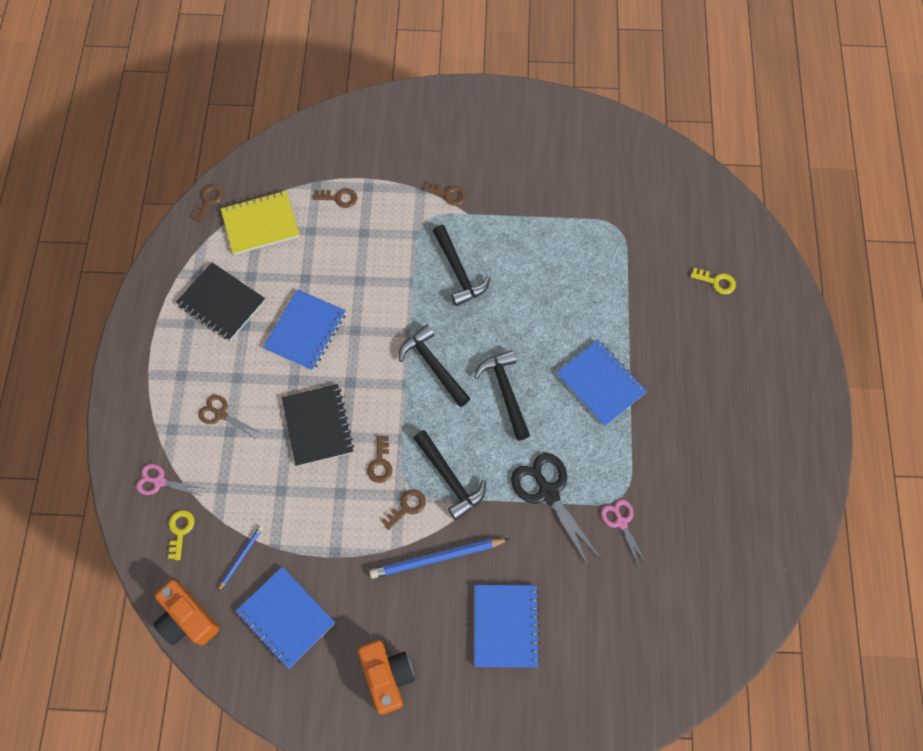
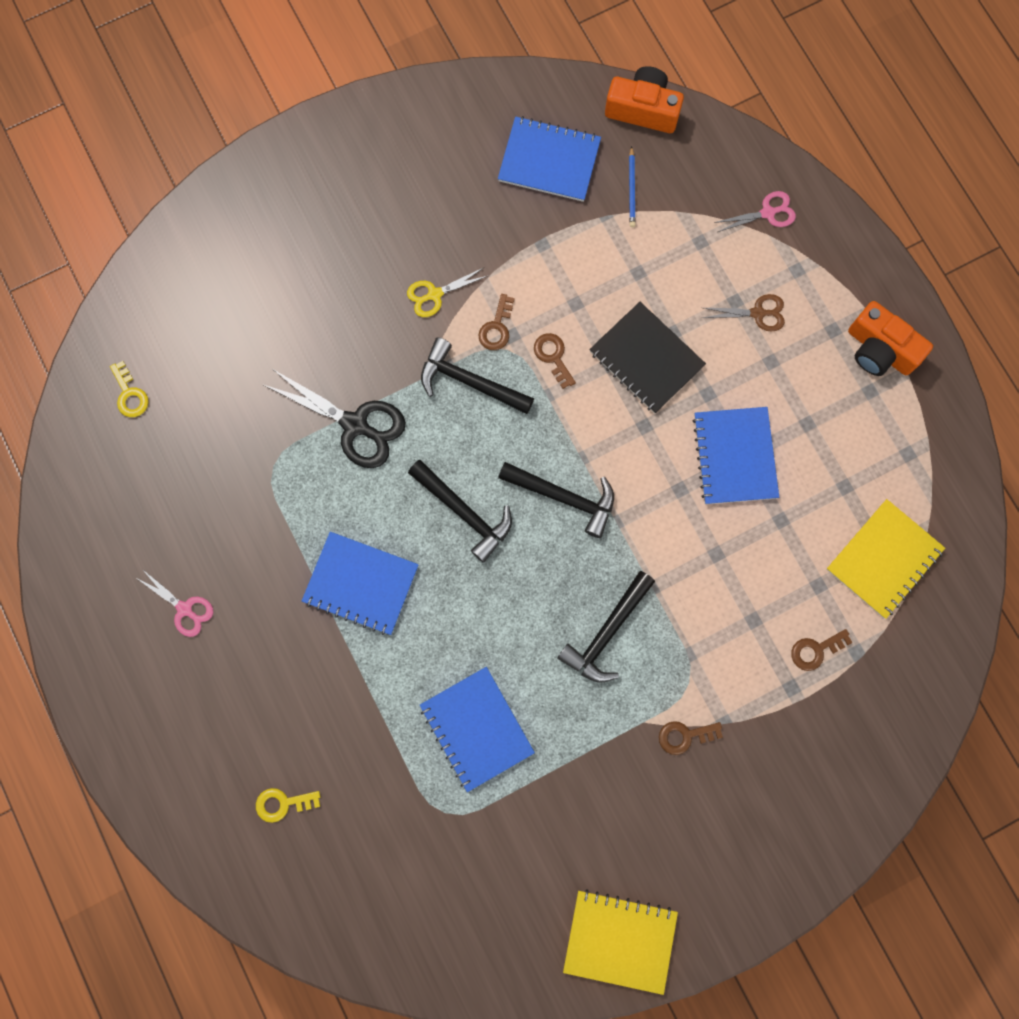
camera: 150 degrees right, 10 degrees up
yellow key [168,510,195,560] -> yellow key moved to [110,361,148,417]
black notebook [176,262,265,341] -> none
brown key [191,185,223,222] -> none
orange camera [358,640,415,715] -> orange camera moved to [848,301,933,376]
blue pencil [369,538,509,579] -> yellow scissors [407,268,487,317]
black hammer [433,225,490,306] -> black hammer turned 90 degrees counterclockwise [557,571,655,683]
blue notebook [474,585,540,667] -> blue notebook moved to [420,667,535,792]
pink scissors [601,499,647,566] -> pink scissors moved to [138,569,213,637]
none -> yellow notebook [563,889,678,995]

